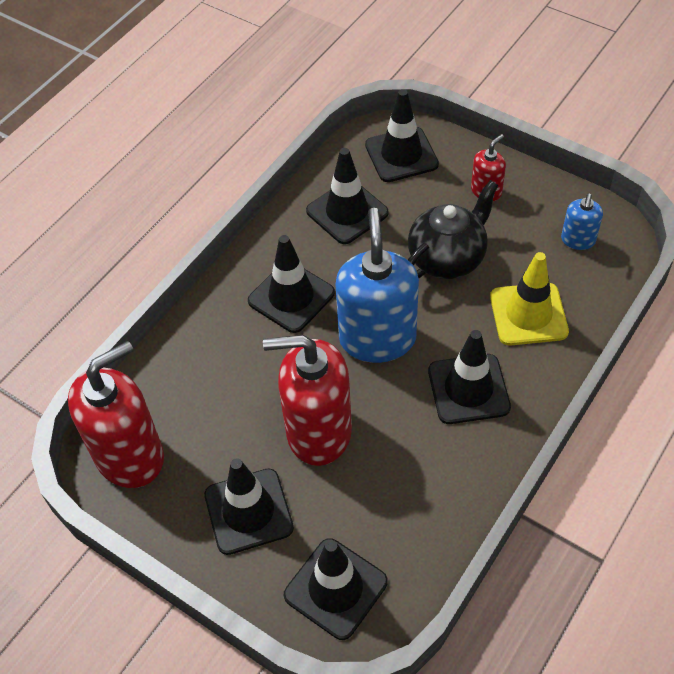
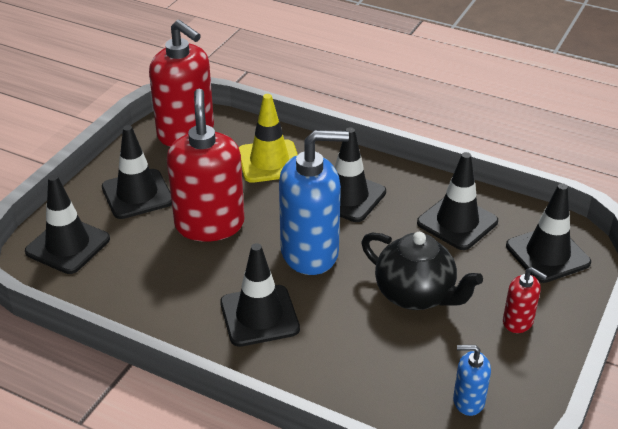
camera: 80 degrees right, 15 degrees down
yellow traffic cone [490,252,569,345] -> yellow traffic cone moved to [239,94,298,183]

